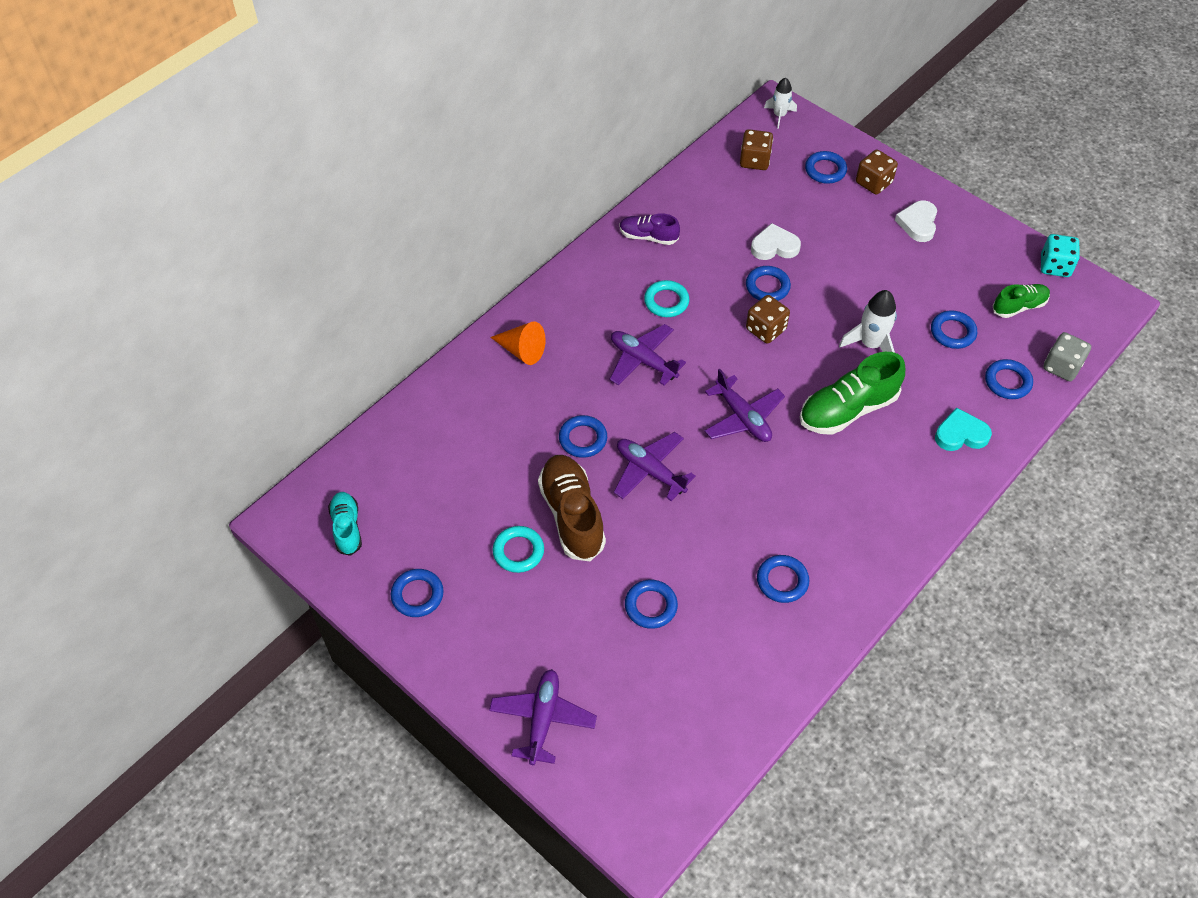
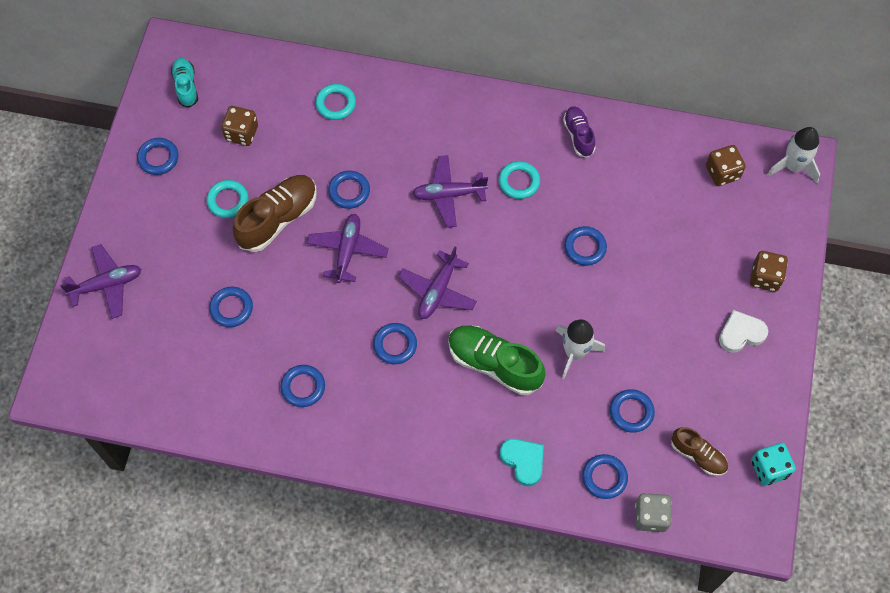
camera: 60 degrees right, 10 degrees up
turquoise shoe [328,492,362,556] -> turquoise shoe turned 60 degrees counterclockwise [171,58,198,107]
orange cone [490,321,545,365] -> none
purple plane [610,324,686,386] -> purple plane turned 105 degrees counterclockwise [412,155,488,227]
brown dice [746,295,790,344] -> brown dice moved to [221,106,258,146]
white heart [751,223,801,260] -> none
white rocket [764,78,797,129] -> white rocket [767,127,820,183], size x1.51
blue ring [805,151,847,184] -> blue ring moved to [373,323,417,364]
green shoe [993,284,1050,318] -> brown shoe [671,427,728,476]
none -> turquoise ring [315,84,356,120]

